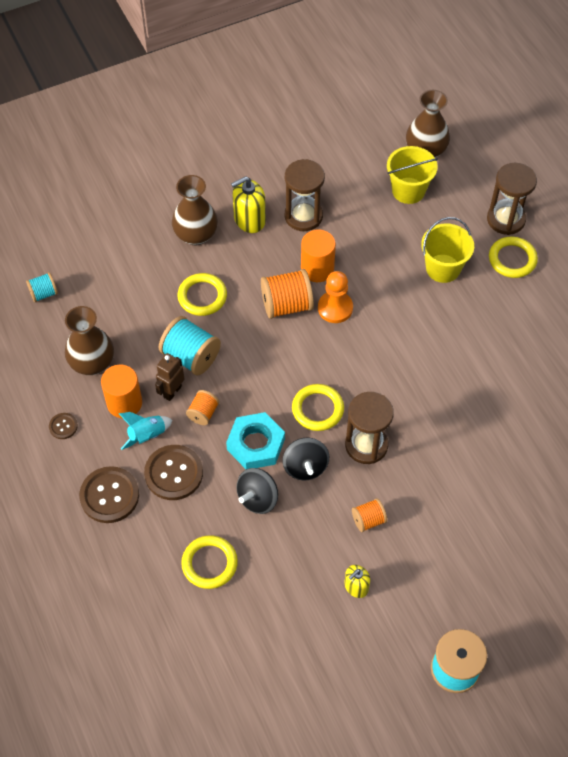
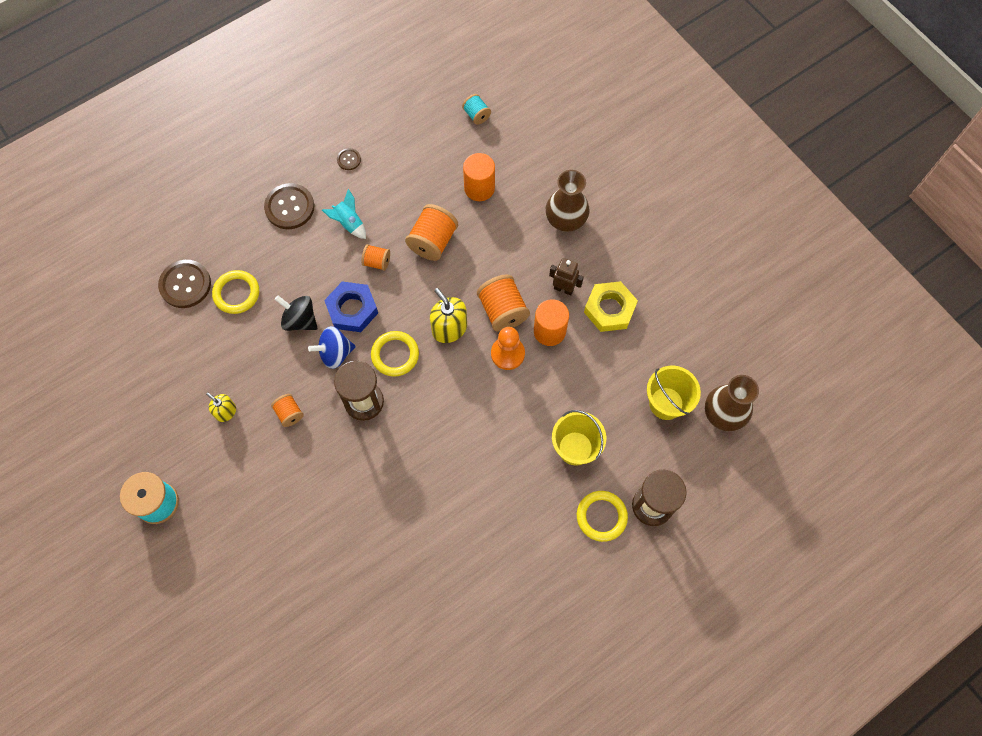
camera: 80 degrees right, 10 degrees up
brown vase [65,306,114,375] -> none
orange cylinder [101,365,142,418] -> orange cylinder moved to [463,153,495,201]
brown button [144,445,203,500] -> brown button moved to [158,260,211,308]
brown robot [155,353,185,401] -> brown robot moved to [549,258,584,296]
turquoise spool [159,316,221,376] -> orange spool [405,204,458,261]
yellow ring [177,273,227,316] -> none
turquoise nut [226,412,285,469] -> blue nut [324,281,378,332]
yellow soap dispenser [231,176,266,233] -> yellow soap dispenser moved to [430,288,467,343]
black spinning top [283,437,329,481] -> blue spinning top [308,326,356,369]
brown hourglass [285,159,325,231] -> yellow nut [584,281,638,332]

